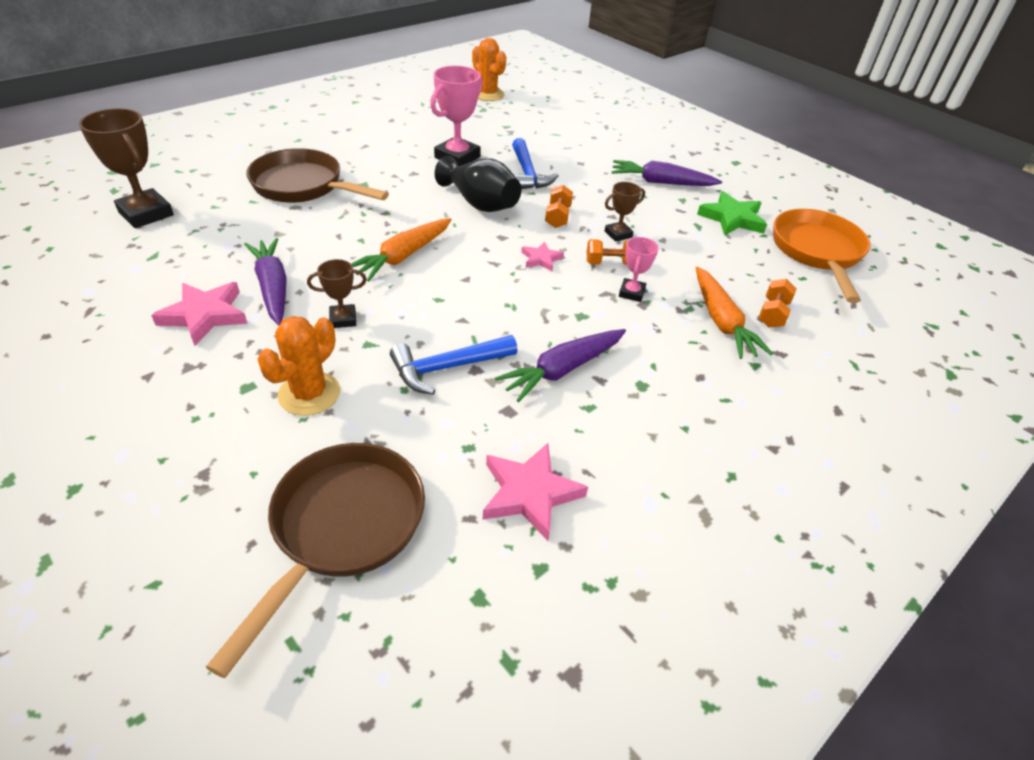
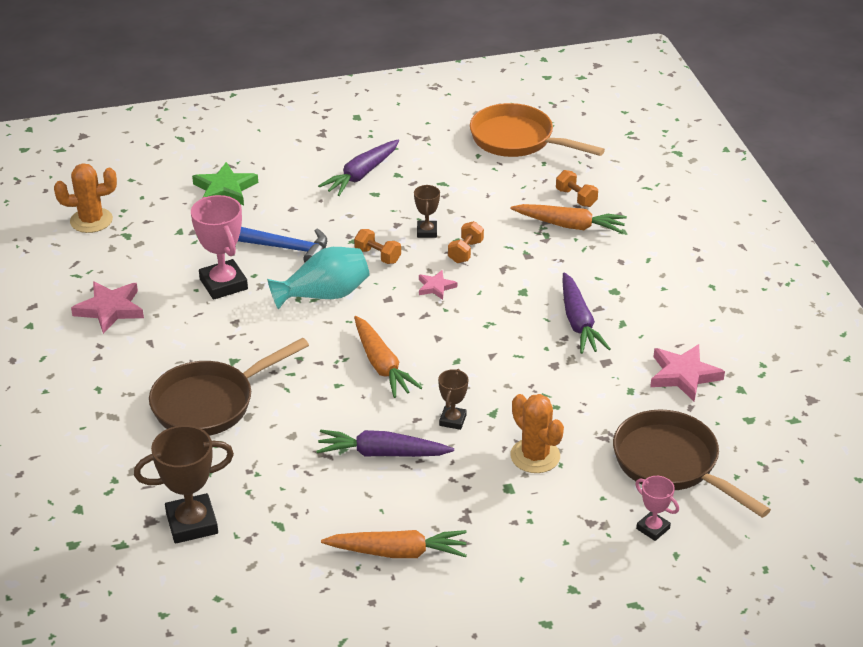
camera: 60 degrees left, 5 degrees down
pink star [151,282,248,346] -> pink star moved to [71,282,144,334]
blue hammer [390,335,517,395] -> none
black vase [435,155,521,212] -> turquoise vase [267,247,370,310]
pink trophy [619,237,659,302] -> pink trophy moved to [635,476,679,541]
green star [697,191,767,236] -> green star moved to [192,162,258,205]
none -> orange carrot [321,530,467,558]

